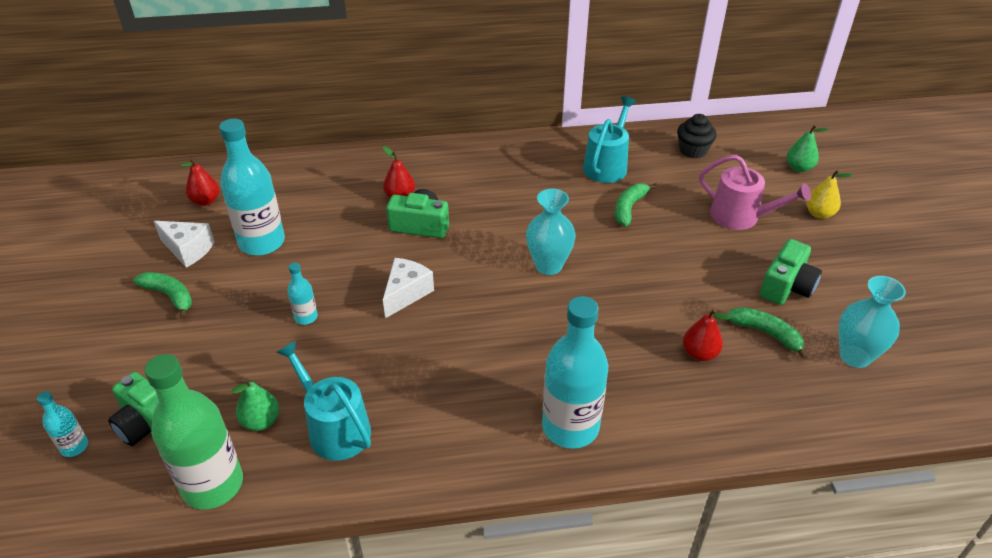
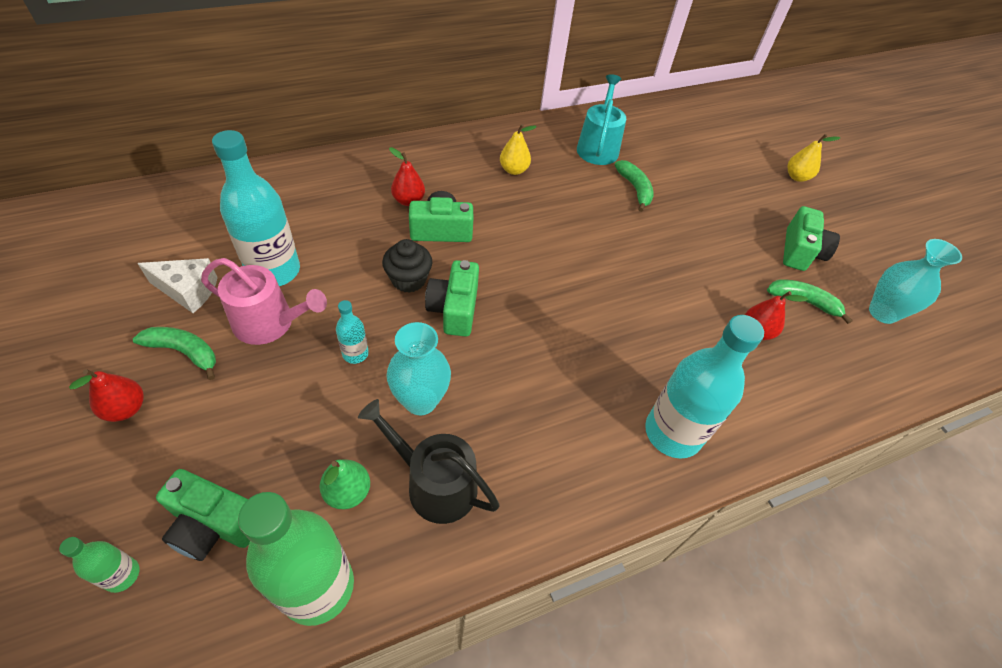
camera: 20 degrees left, 10 degrees up
turquoise bottle [37,391,88,457] -> green bottle [59,537,139,593]
red pear [180,158,219,206] -> red pear moved to [69,369,144,422]
turquoise watering can [276,340,371,461] -> black watering can [358,399,500,524]
white cheese [383,258,434,318] -> green camera [425,260,479,337]
turquoise vase [526,189,576,275] -> turquoise vase moved to [386,322,451,415]
green banana [615,183,657,227] -> green banana turned 150 degrees clockwise [614,160,654,212]
black cupcake [677,114,717,158] -> black cupcake moved to [382,239,432,293]
pink watering can [699,155,811,230] -> pink watering can moved to [201,258,327,345]
green pear [787,125,829,172] -> none
none -> yellow pear [500,124,537,175]

